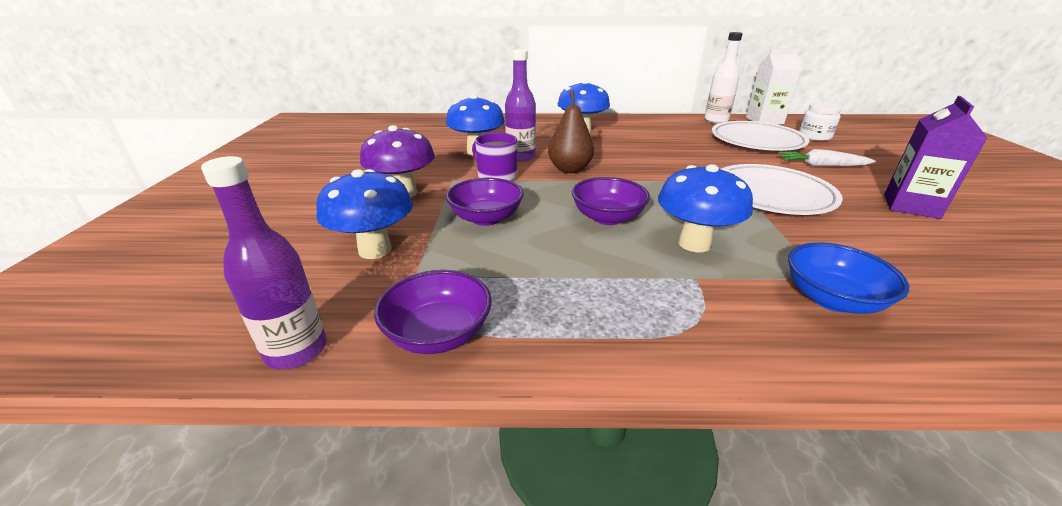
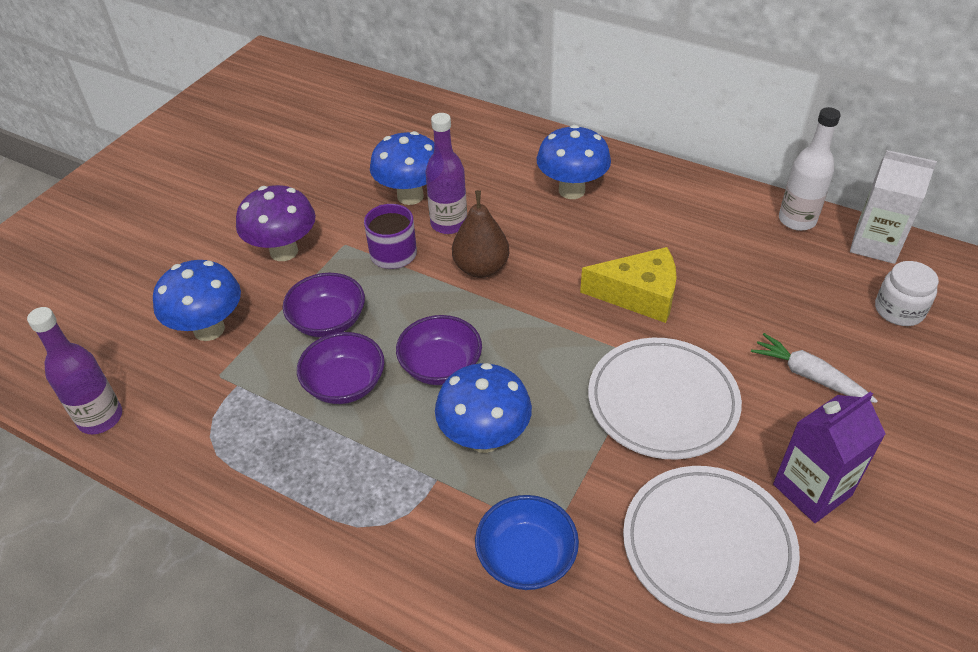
camera: 30 degrees right, 15 degrees up
purple bowl [374,270,492,354] -> purple bowl moved to [297,332,385,404]
white plate [712,121,809,151] -> white plate moved to [623,466,800,624]
none -> yellow cheese [580,247,677,323]

